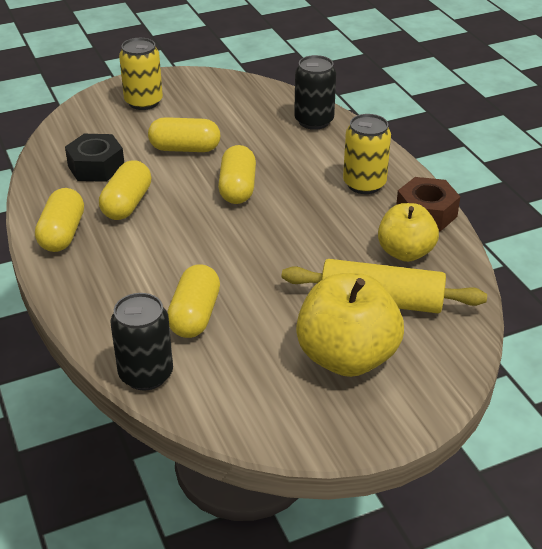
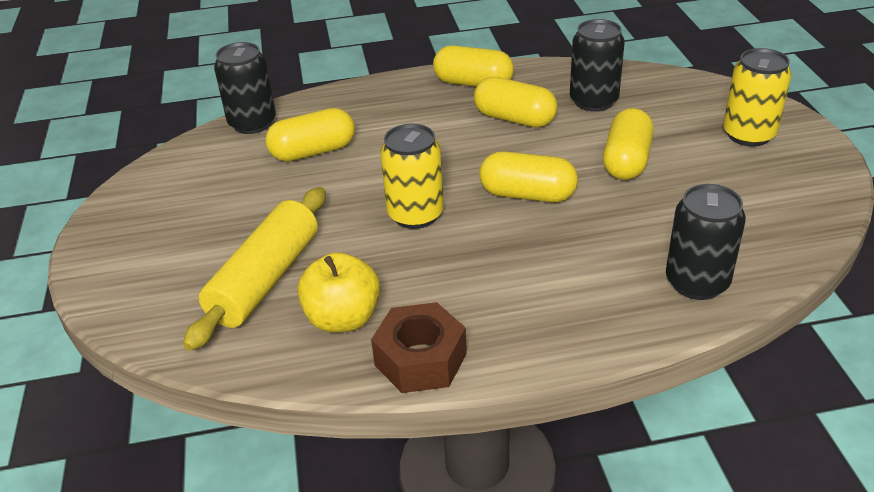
camera: 105 degrees right, 0 degrees up
black nut [65,134,124,182] -> black can [570,19,625,112]
yellow capsule [167,264,220,338] -> yellow capsule turned 45 degrees counterclockwise [265,108,355,162]
yellow apple [296,273,404,377] -> none
yellow can [343,114,391,194] -> yellow can moved to [380,124,444,229]

